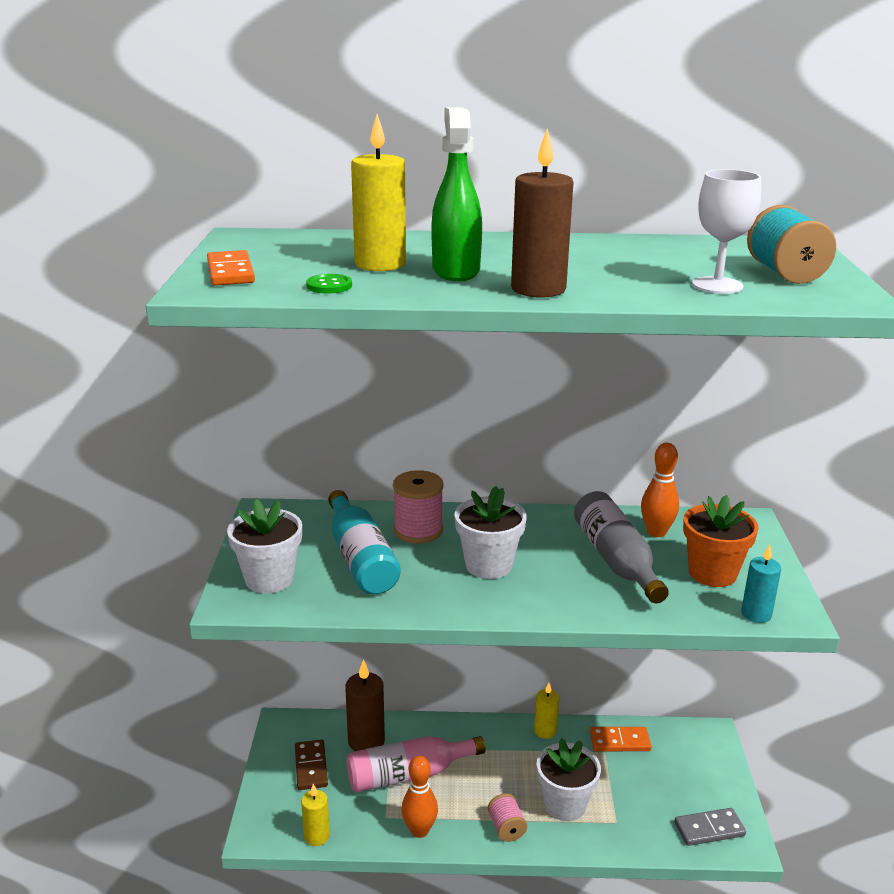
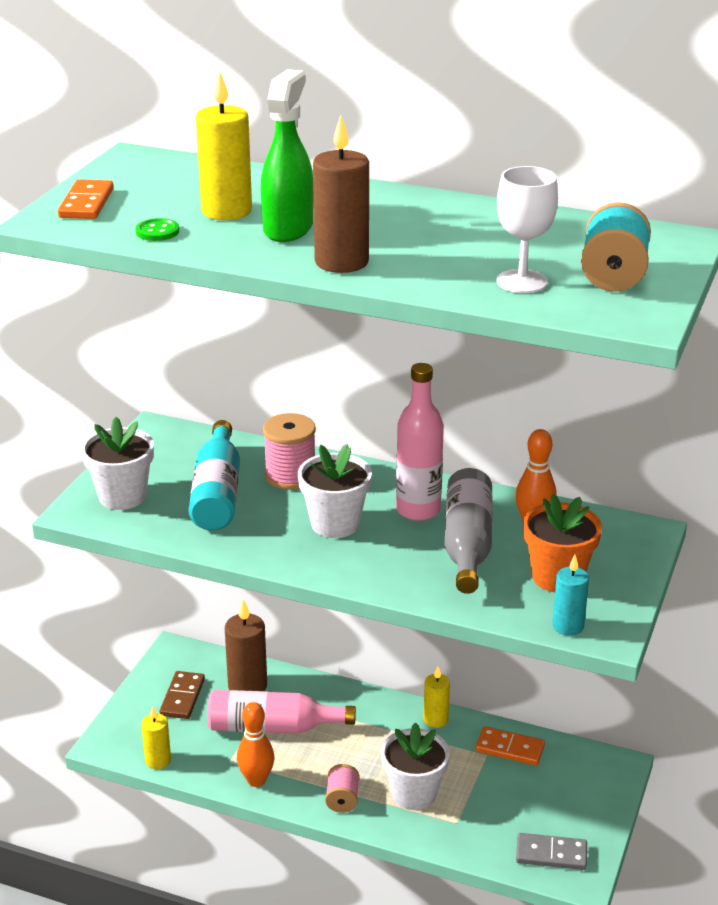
camera: 20 degrees right, 5 degrees up
none -> pink bottle [396,363,444,521]

